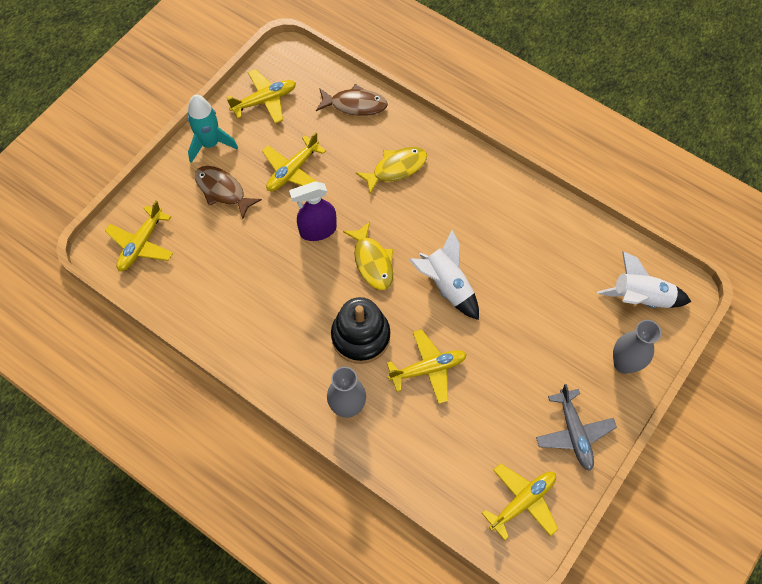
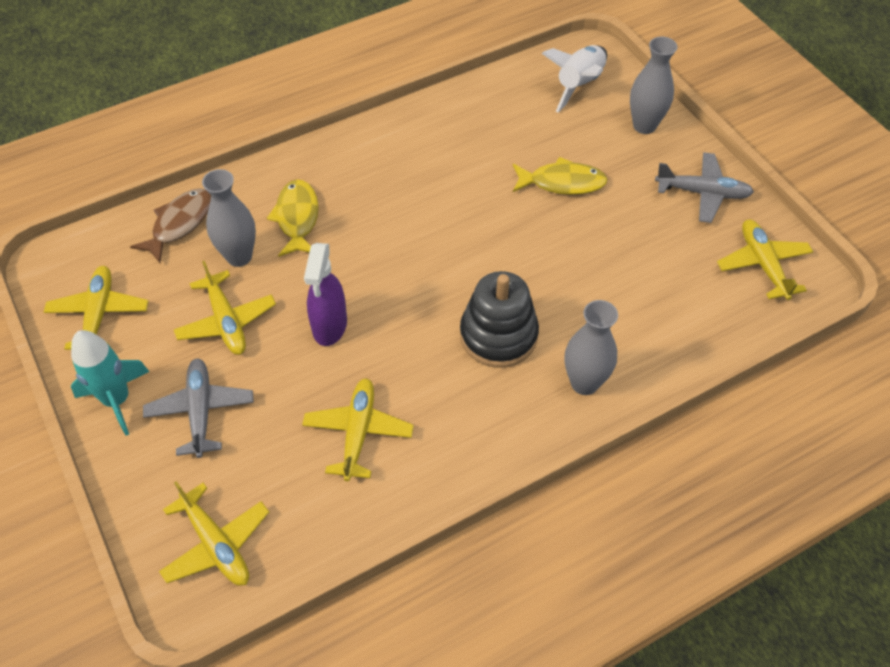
camera: 65 degrees left, 10 degrees down
brown fish [195,166,262,219] -> grey plane [143,358,254,458]
yellow fish [343,222,393,290] -> yellow fish moved to [513,157,608,195]
yellow plane [387,329,467,404] -> yellow plane moved to [302,378,414,481]
white rocket [409,230,479,320] -> none
none -> grey vase [202,169,256,267]

